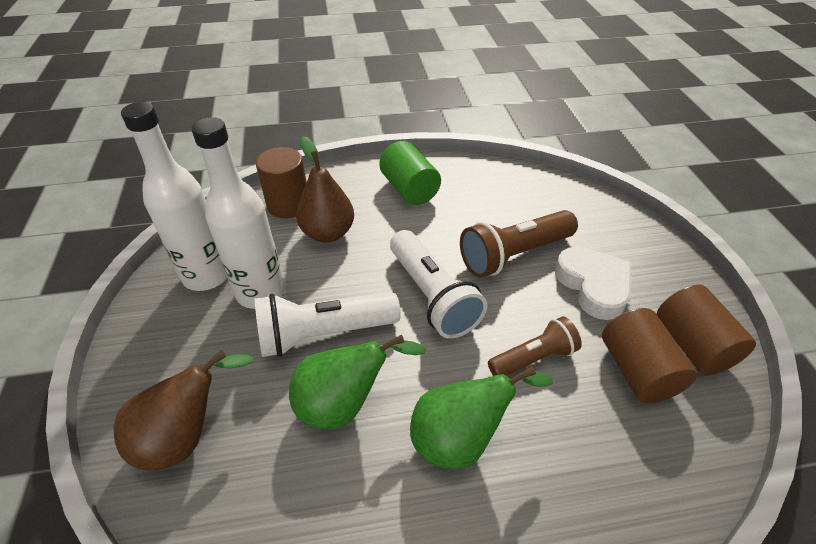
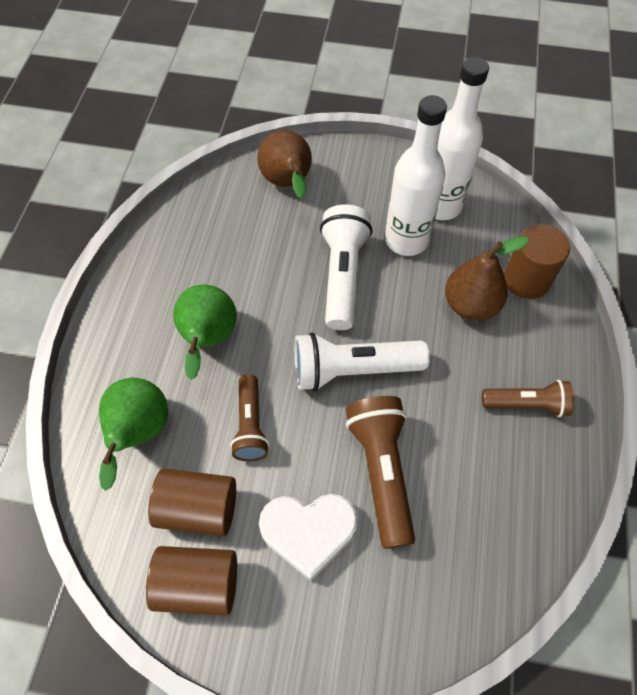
camera: 110 degrees right, 15 degrees up
green pear [289,335,426,429] -> green pear moved to [99,378,168,491]
green cylinder [379,141,441,205] -> brown flashlight [482,380,574,417]

